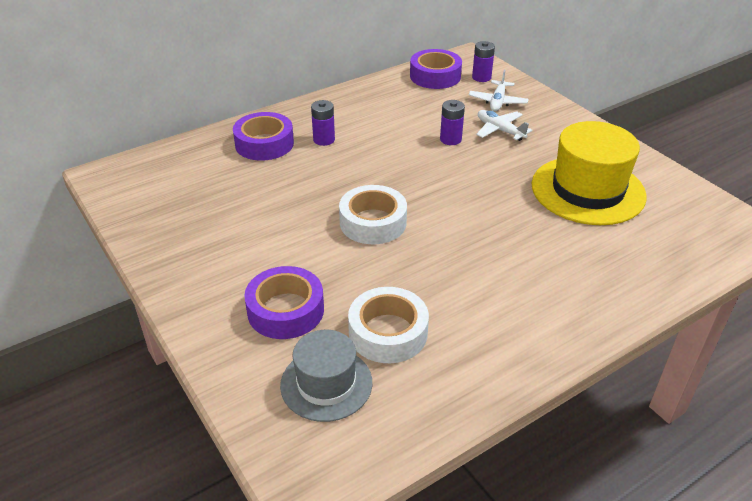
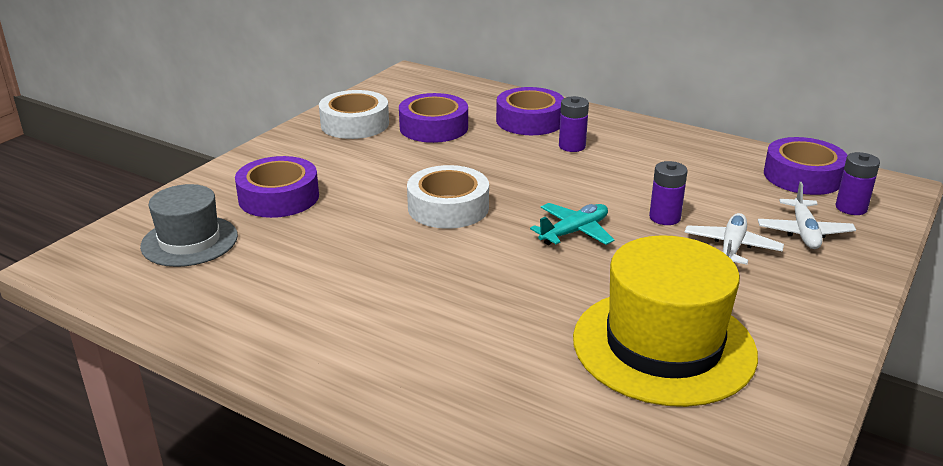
camera: 65 degrees right, 10 degrees down
white tape [348,287,429,363] -> white tape moved to [319,90,389,139]
white plane [469,70,529,112] -> white plane turned 75 degrees counterclockwise [758,182,856,249]
none -> purple tape [399,93,468,143]
none -> turquoise plane [530,203,614,245]

